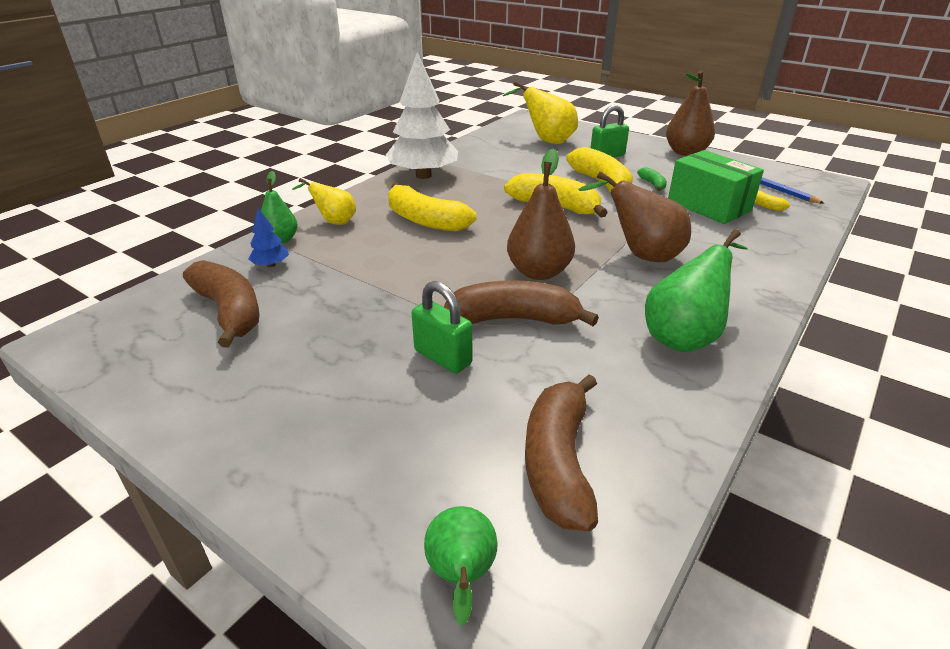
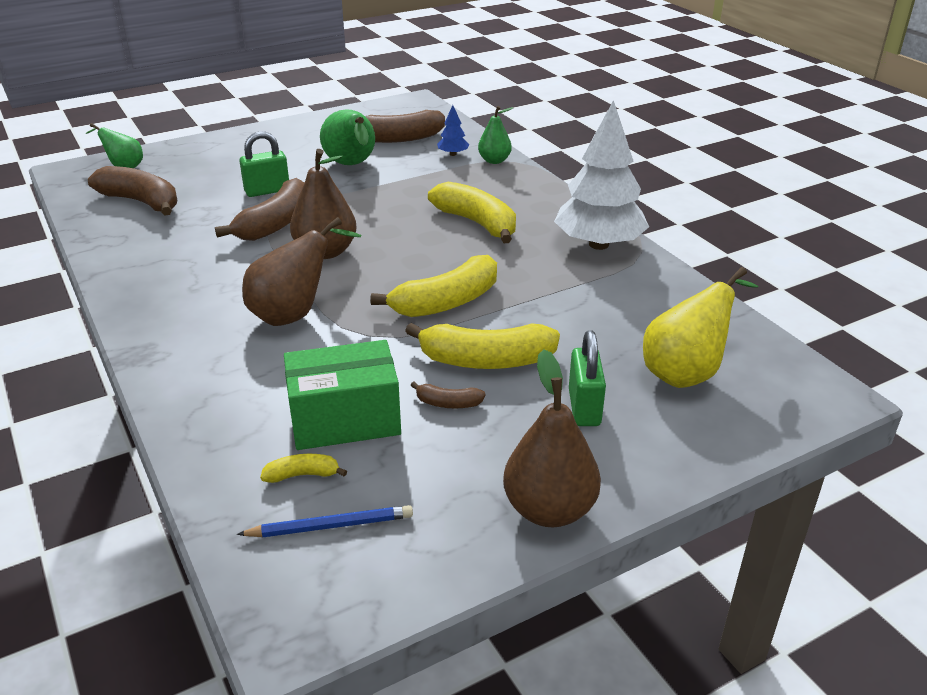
camera: 115 degrees right, 0 degrees up
yellow pear [292,178,356,225] -> none
yellow banana [388,183,477,232] -> yellow banana turned 75 degrees clockwise [428,182,516,243]
green banana [637,167,667,191] -> brown banana [411,382,486,408]
green pear [645,229,748,352] -> green pear moved to [320,109,375,165]

